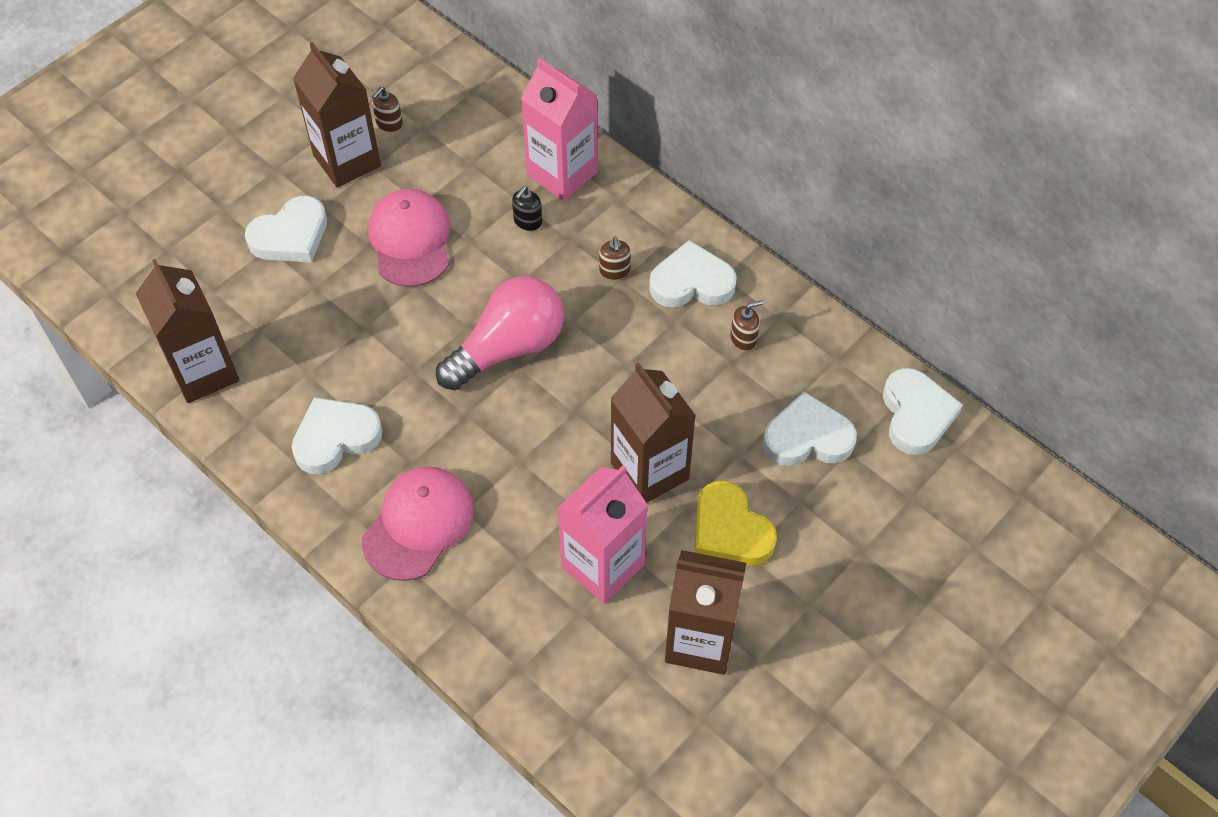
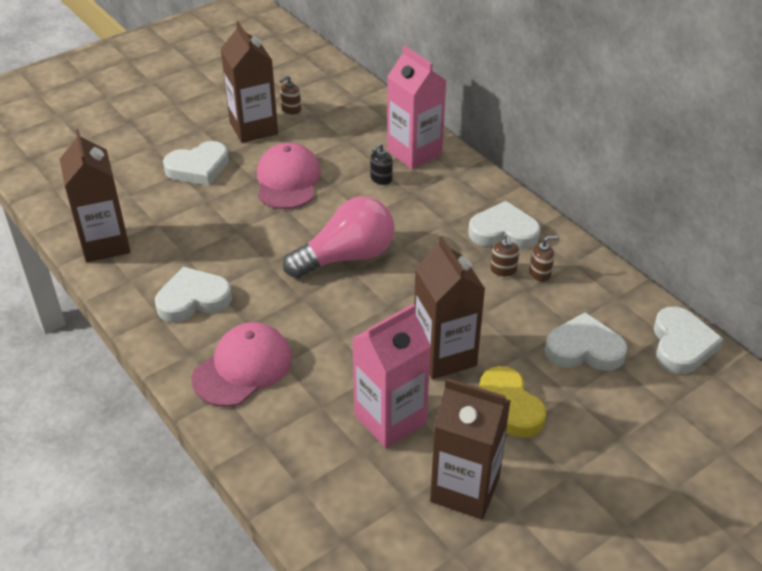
camera: 10 degrees right, 15 degrees down
brown soap dispenser [599,237,631,280] -> brown soap dispenser moved to [490,235,519,277]

